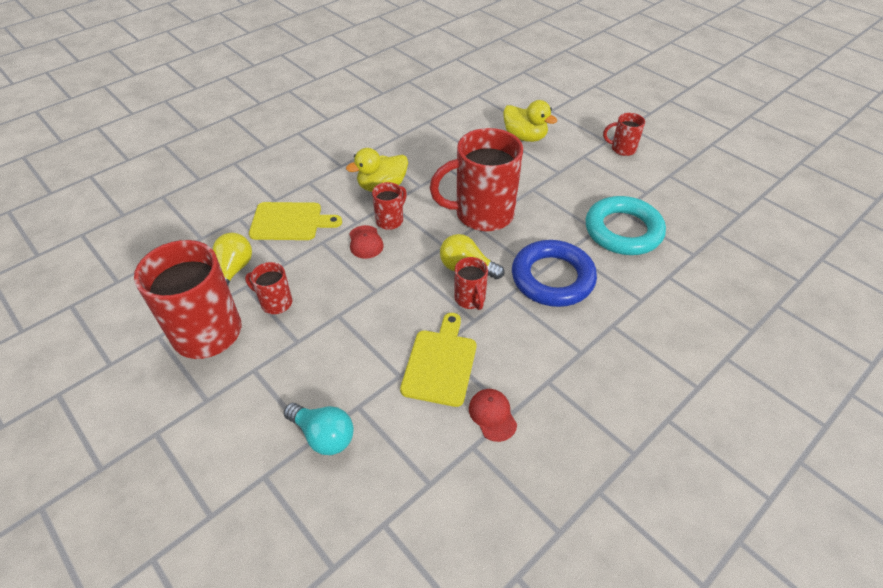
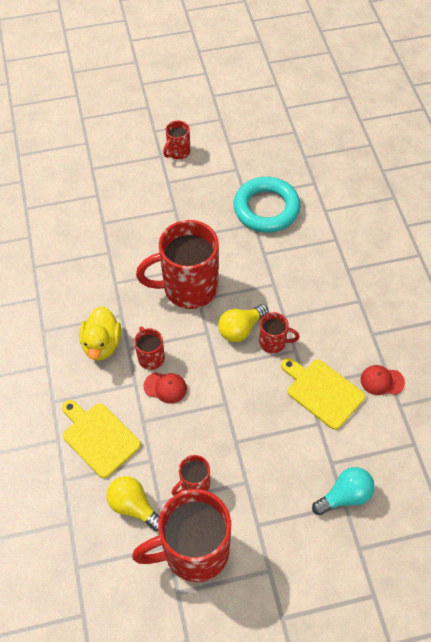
camera: 60 degrees left, 10 degrees up
yellow cutting board [249,202,342,240] -> yellow cutting board turned 75 degrees counterclockwise [62,400,141,478]
red mug [430,128,523,231] -> red mug turned 60 degrees clockwise [136,220,219,309]
yellow duck [503,100,557,142] -> none
blue ring [512,240,597,307] -> none

